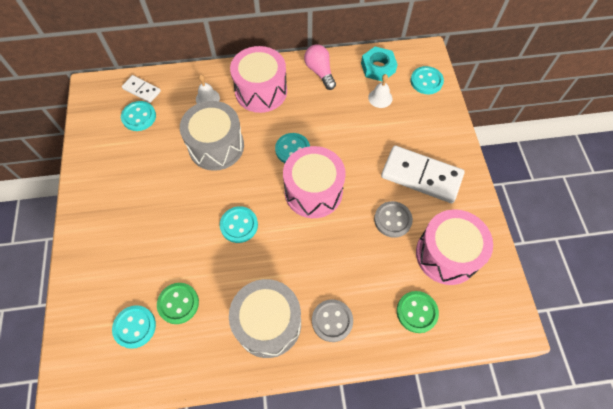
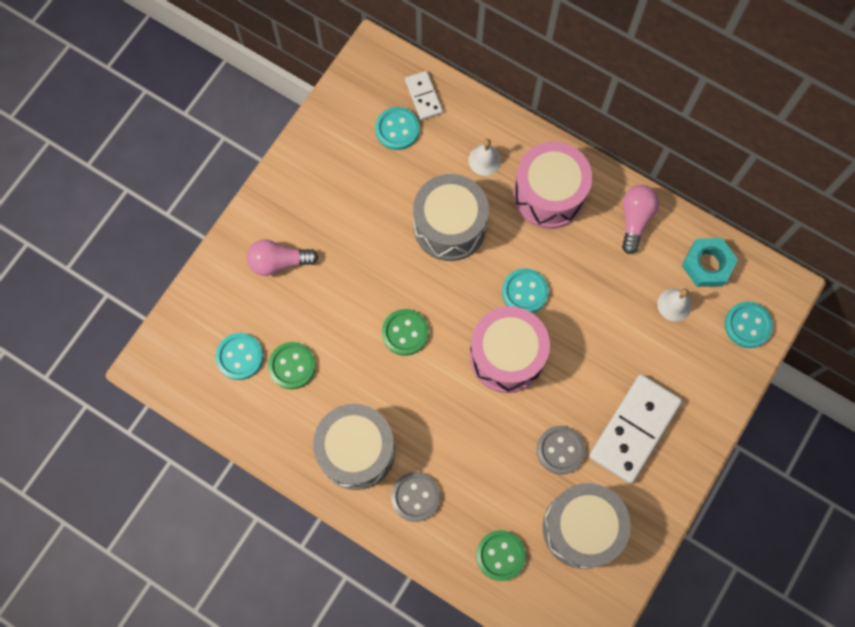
camera: 40 degrees right, 10 degrees up
turquoise button [220,206,258,243] -> green button [382,309,429,356]
white domino [381,145,465,203] -> white domino turned 60 degrees clockwise [589,374,682,484]
pink drum [416,209,493,285] -> grey drum [543,483,631,569]
none -> pink light bulb [247,239,318,276]

